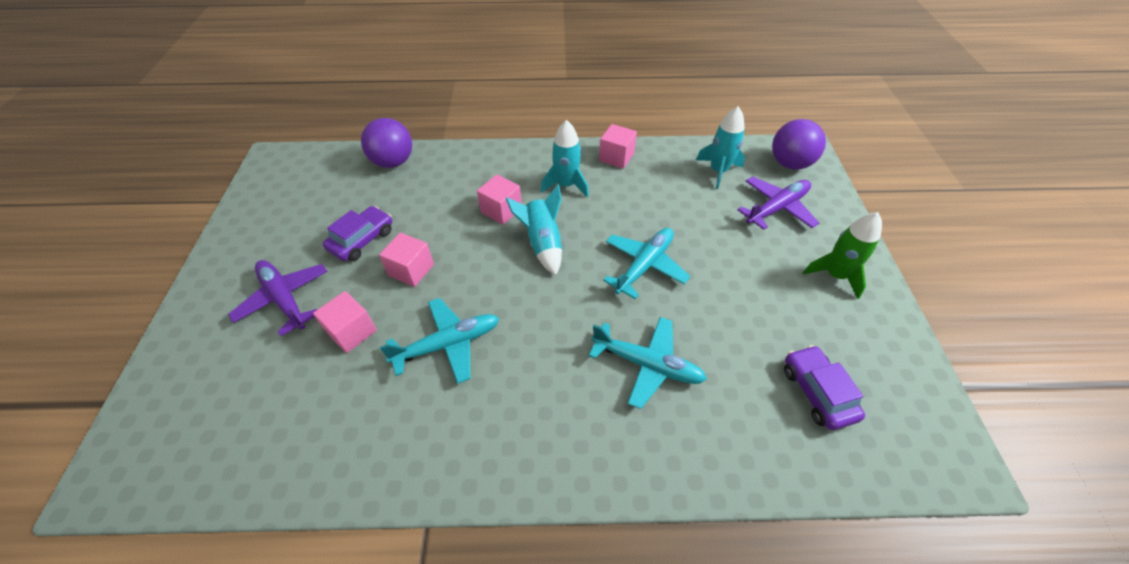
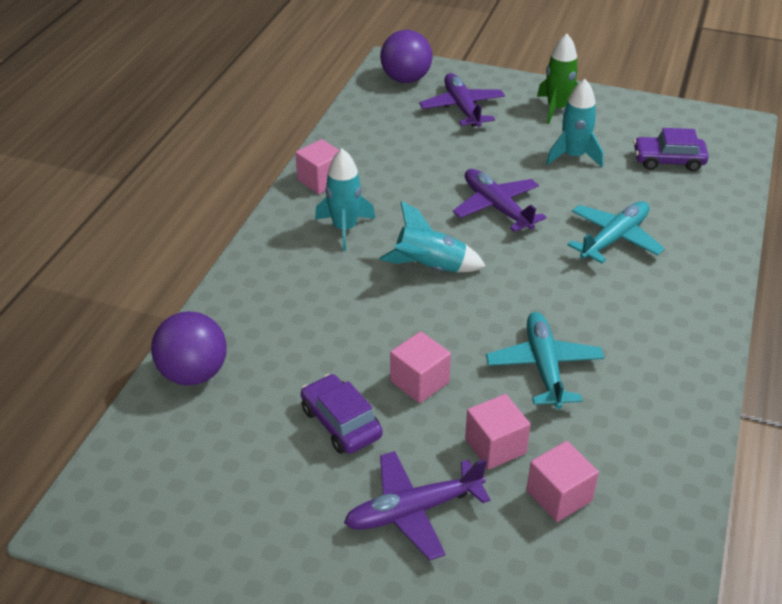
camera: 70 degrees left, 10 degrees down
pink cube [477,174,522,225] -> pink cube moved to [527,441,599,522]
turquoise plane [603,228,690,299] -> purple plane [453,169,547,232]
turquoise rocket [696,106,745,189] -> turquoise rocket moved to [546,79,603,167]

